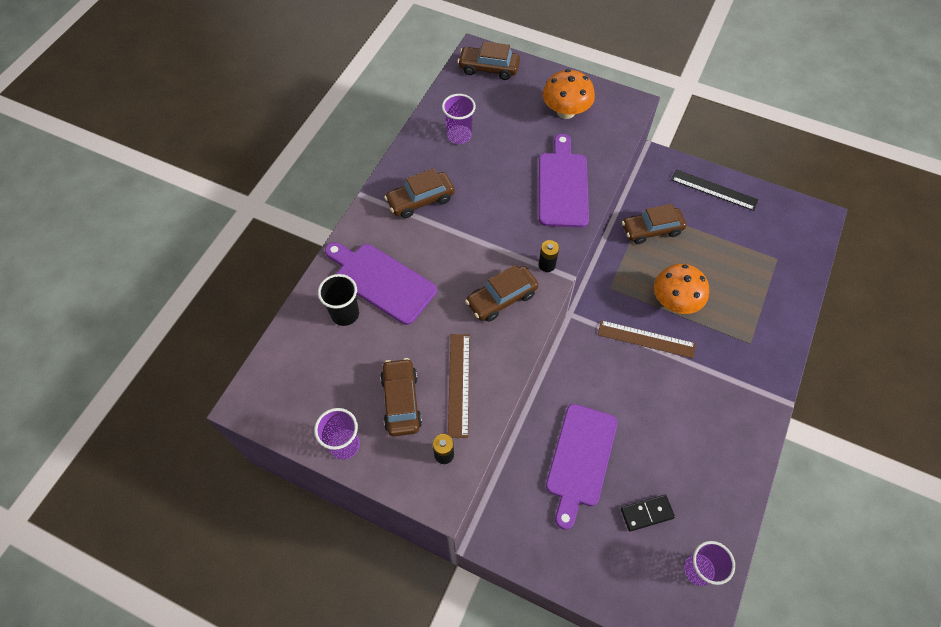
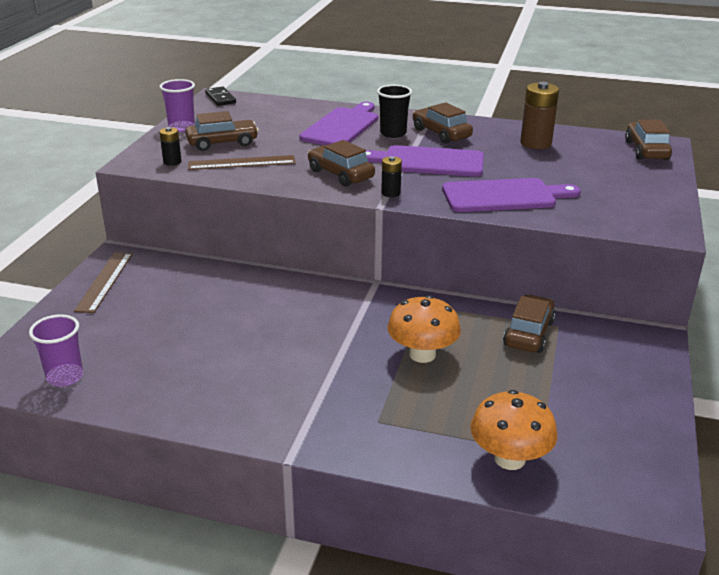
camera: 80 degrees right, 30 degrees down
black cup [318,274,359,326] -> black cup moved to [377,85,412,138]
purple cup [442,94,476,144] -> brown battery [520,82,559,149]
orange mushroom [543,69,595,119] -> orange mushroom moved to [470,390,557,470]
purple cutting board [546,404,618,530] -> purple cutting board moved to [366,145,484,177]
brown ruler [598,320,696,358] -> brown ruler moved to [74,252,133,313]
black domino [621,495,675,532] -> black domino moved to [205,87,236,106]
brown car [622,204,687,244] -> brown car turned 45 degrees clockwise [503,294,556,353]
black ruler [671,169,758,211] -> none

